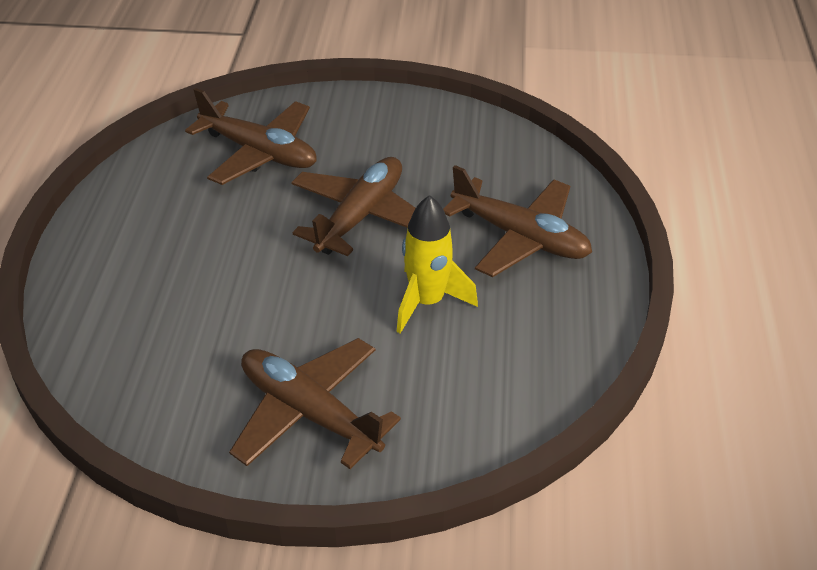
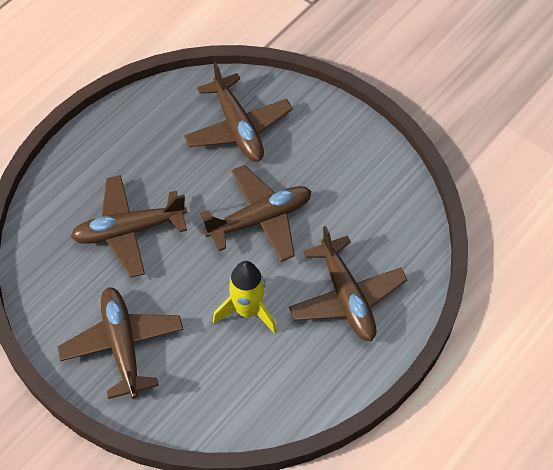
camera: 35 degrees right, 15 degrees up
none -> brown plane [71,175,187,278]

